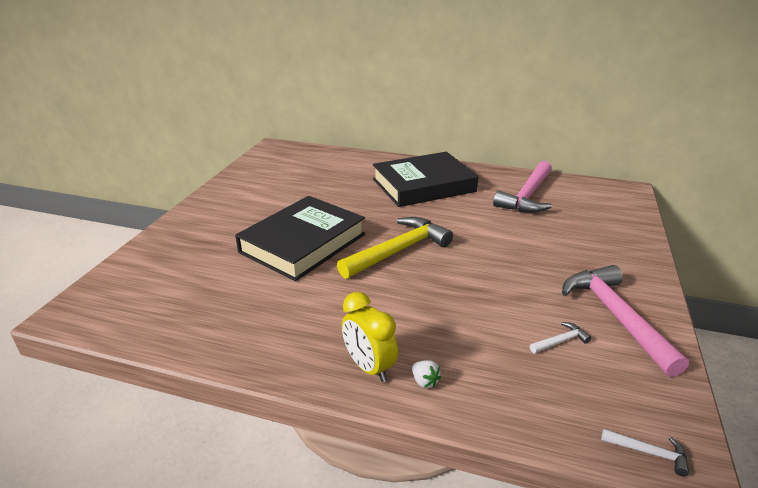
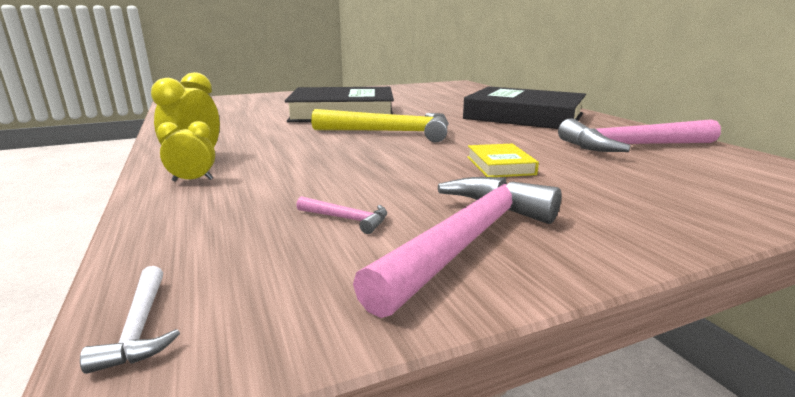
camera: 50 degrees right, 10 degrees down
white strawberry [412,360,441,388] -> yellow clock [157,121,215,181]
white hammer [530,322,592,353] -> pink hammer [296,196,387,234]
none -> yellow book [467,144,539,177]

